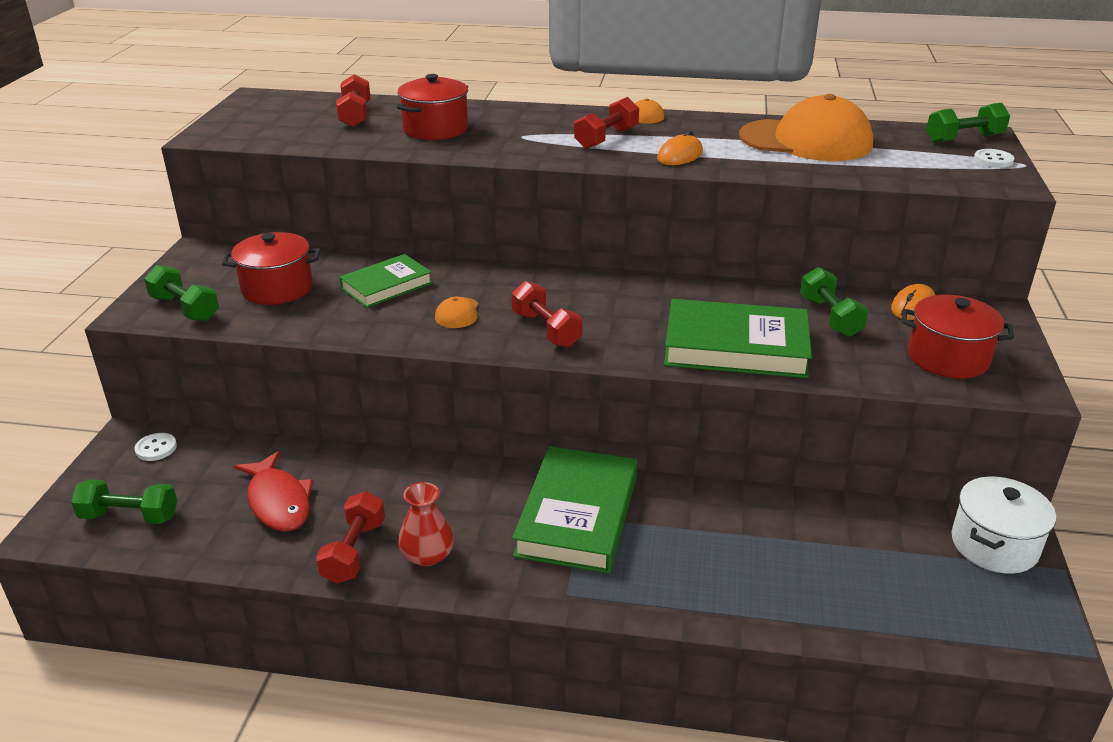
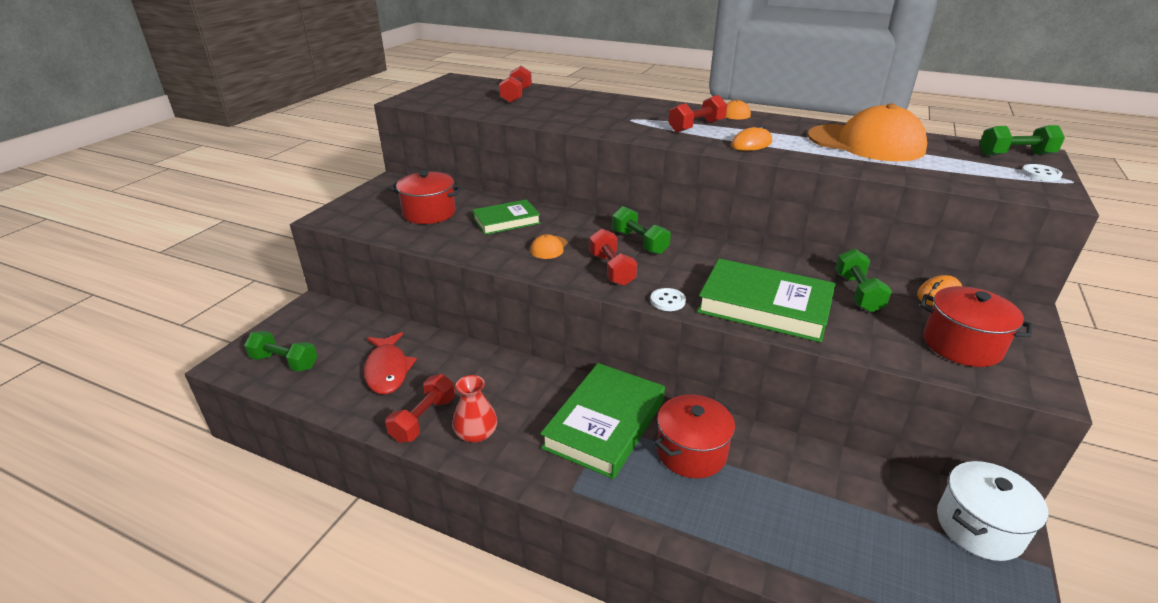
camera: 15 degrees right, 0 degrees up
white button [134,433,177,461] -> white button moved to [650,288,686,311]
green dumbbell [144,265,219,321] -> green dumbbell moved to [612,206,671,255]
red pot [397,74,468,140] -> red pot moved to [655,395,735,478]

